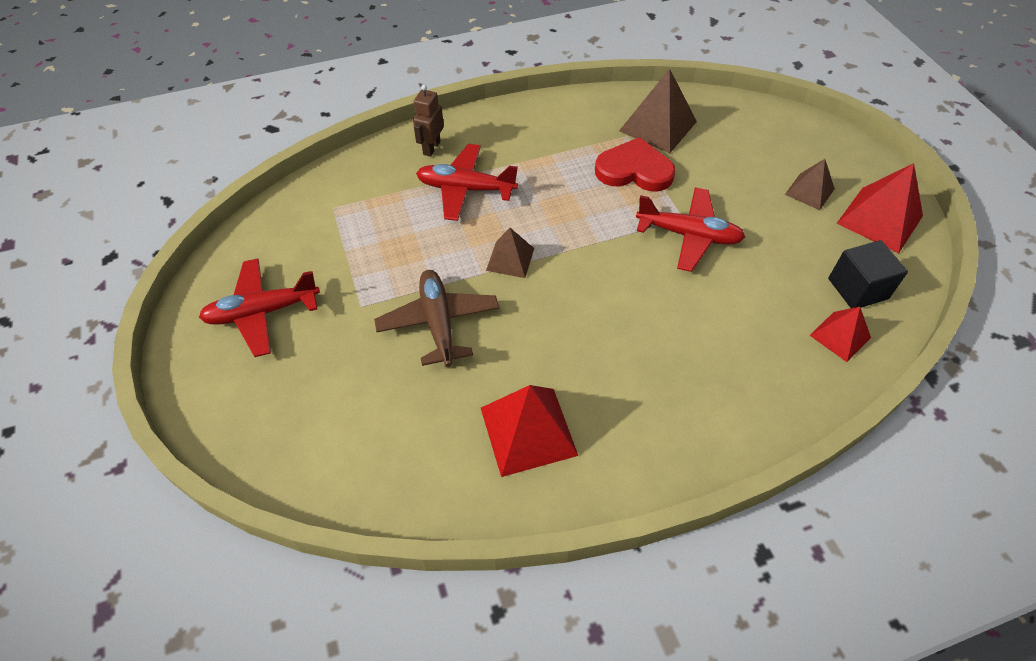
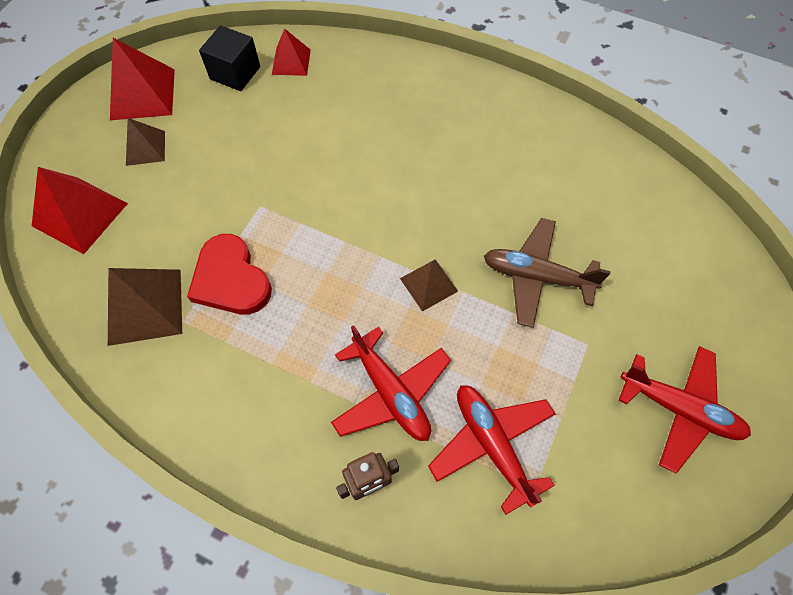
camera: 135 degrees left, 10 degrees up
brown plane [374,270,499,367] -> brown plane turned 75 degrees clockwise [484,218,611,328]
red pyramid [481,385,578,477] -> red pyramid moved to [32,167,128,254]
red plane [636,187,745,272] -> red plane moved to [428,385,555,515]

